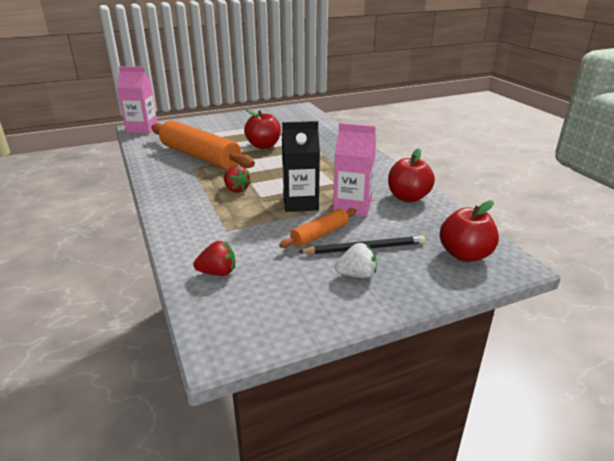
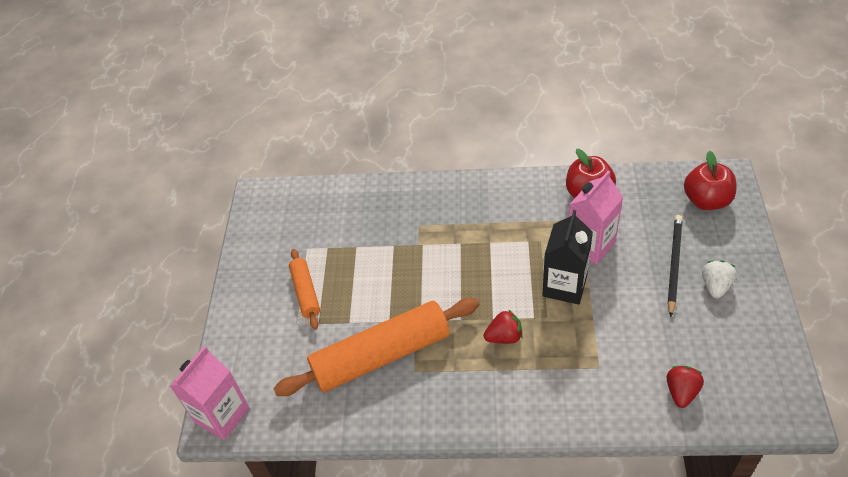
camera: 60 degrees left, 20 degrees up
red apple [244,110,281,149] -> none
orange rolling pin [279,208,357,248] -> orange rolling pin moved to [289,249,320,329]

